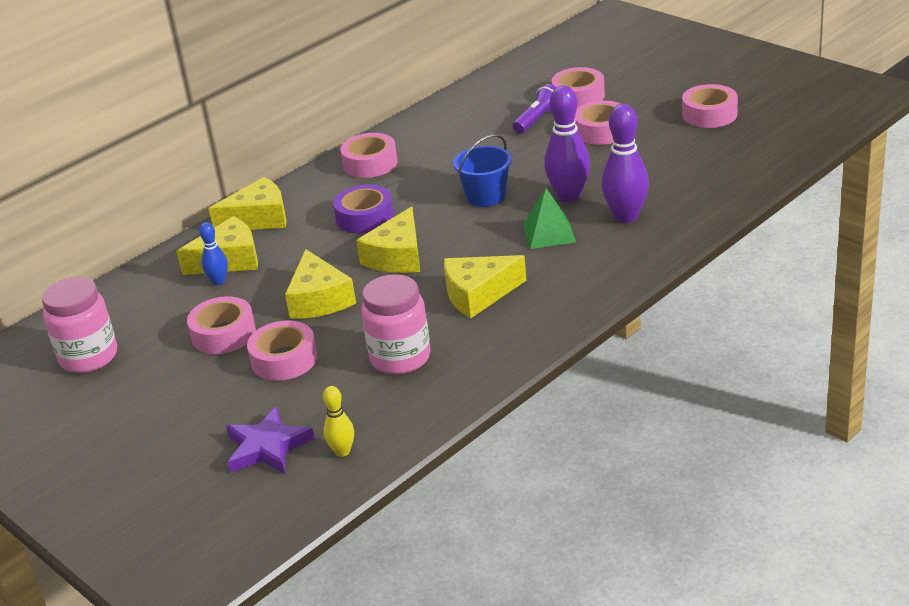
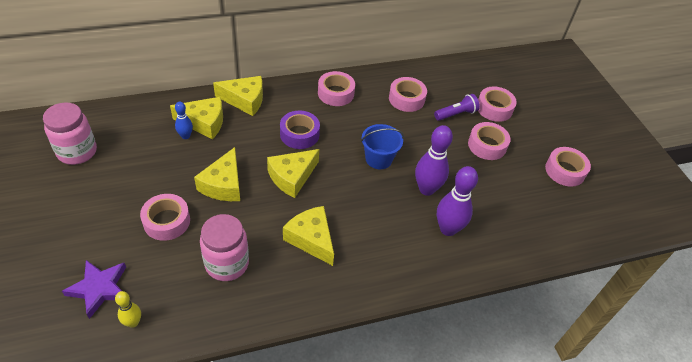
camera: 20 degrees right, 15 degrees up
pink tape [187,296,256,354] -> pink tape moved to [389,77,427,112]
yellow cheese [444,255,527,318] -> yellow cheese turned 45 degrees clockwise [283,206,334,266]
green pyramid [523,188,576,249] -> none

